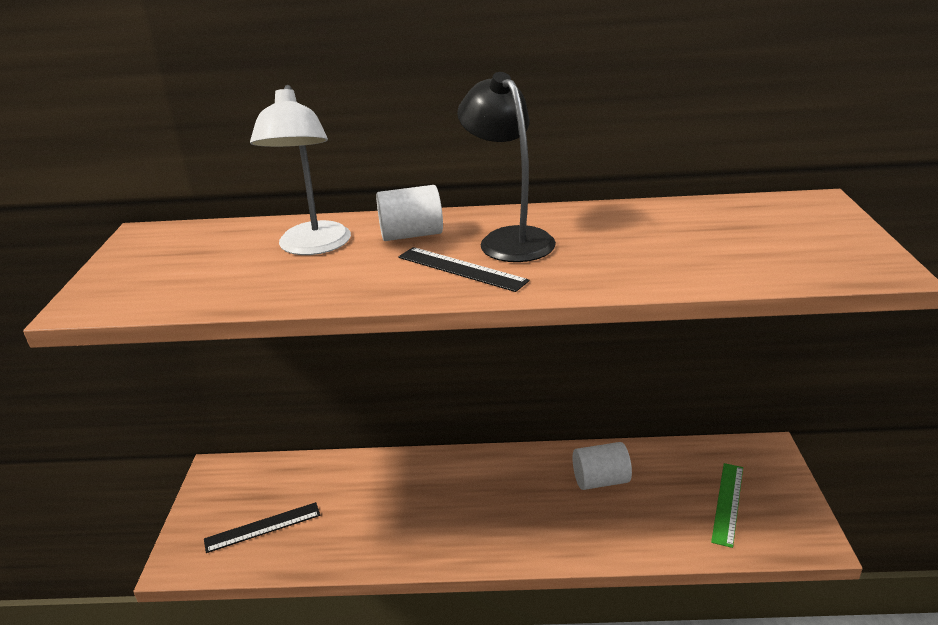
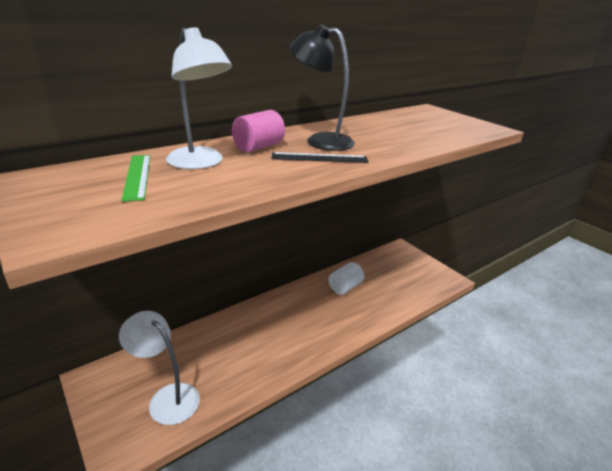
camera: 40 degrees left, 0 degrees up
black ruler [204,502,320,553] -> white lamp [119,311,200,425]
white cylinder [376,185,443,241] -> pink cylinder [232,110,285,152]
green ruler [711,463,743,548] -> green ruler moved to [121,155,150,202]

